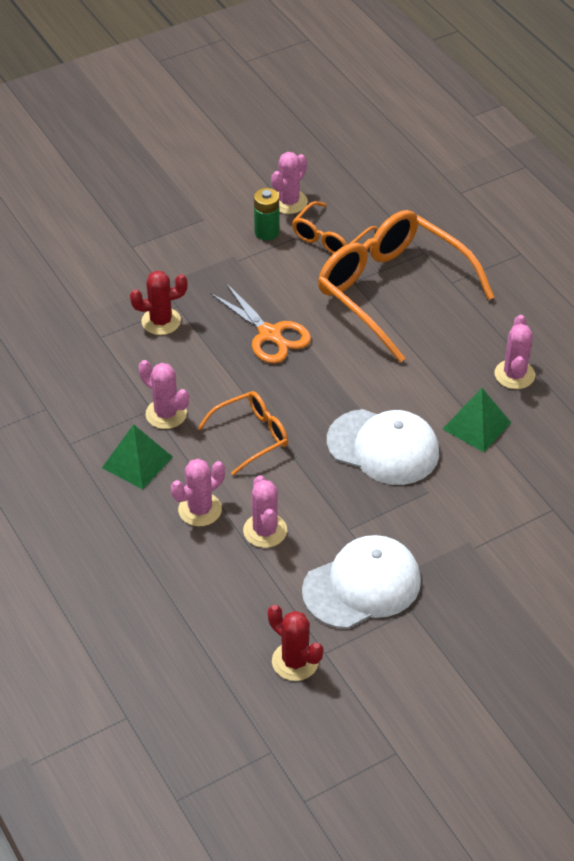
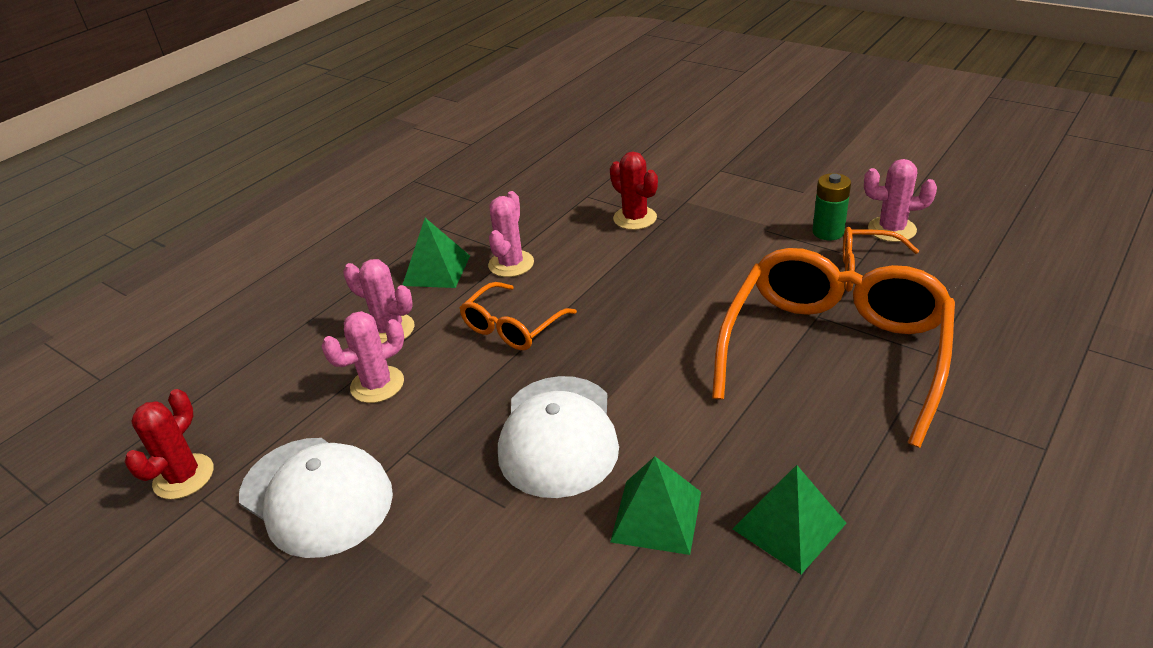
camera: 70 degrees right, 10 degrees down
orange glasses [198,391,288,476] -> orange glasses turned 90 degrees clockwise [460,282,577,350]
orange scissors [210,283,311,364] -> none
pink cactus [494,315,535,389] -> green pyramid [733,465,847,574]

